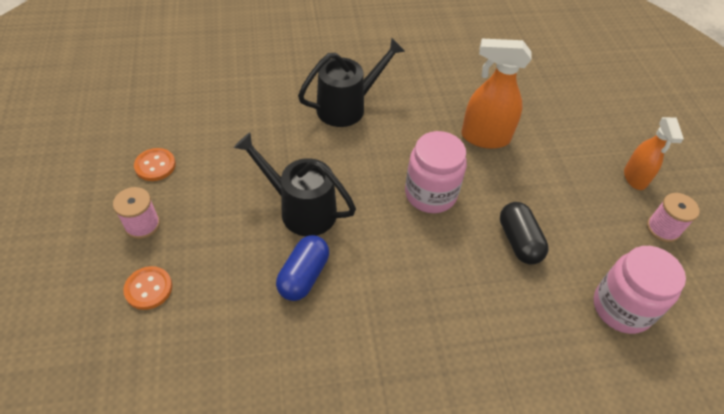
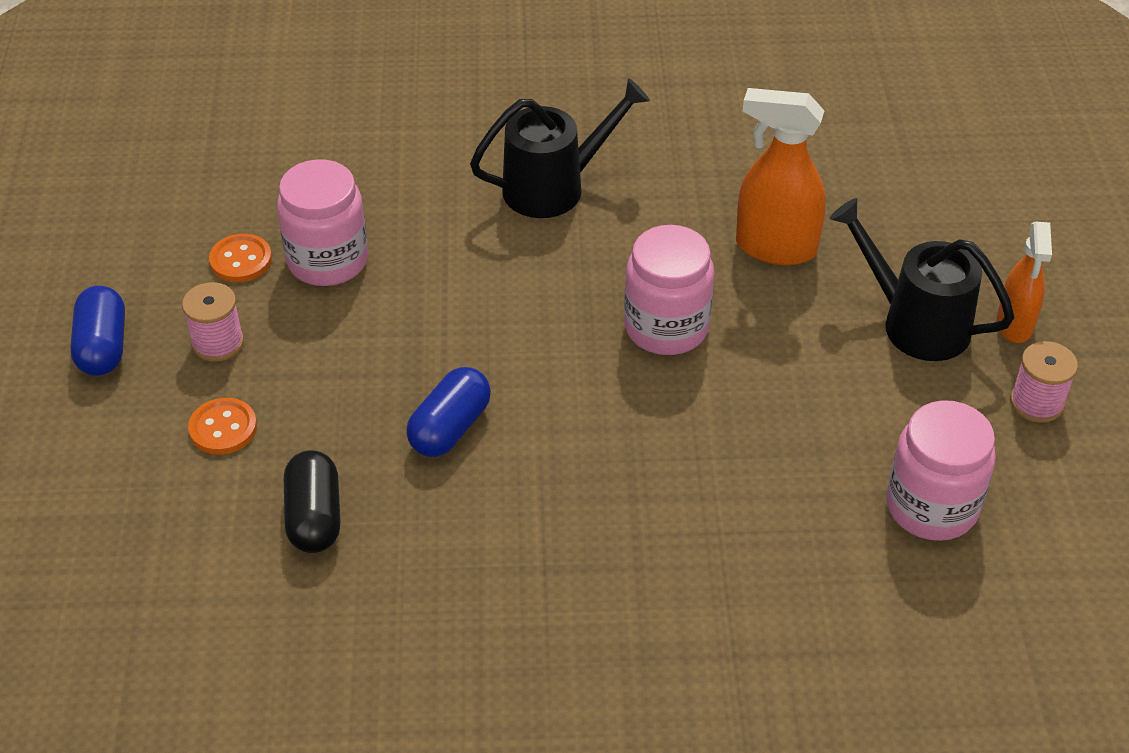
camera: 10 degrees right, 5 degrees down
black watering can [234,133,356,236] -> black watering can moved to [830,198,1015,361]
black capsule [500,202,549,265] -> black capsule moved to [284,450,341,553]
none -> blue capsule [70,286,125,376]
none -> pink jar [277,159,368,286]

